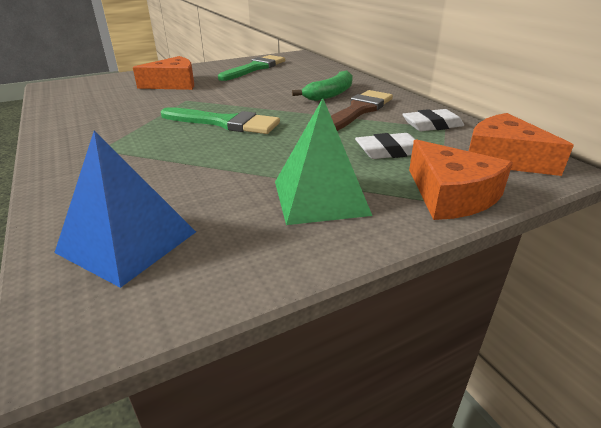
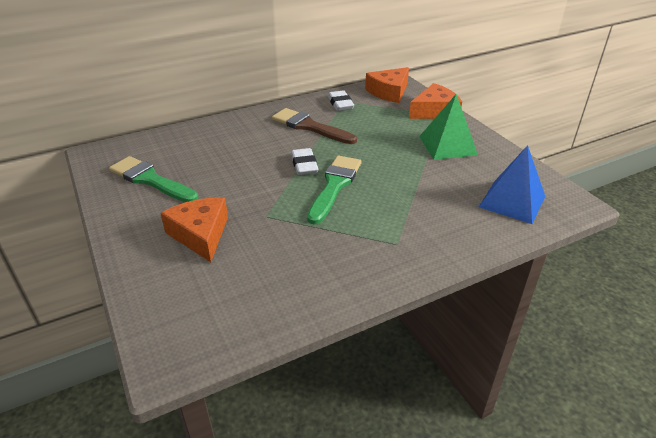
camera: 90 degrees left, 5 degrees up
green banana [292,70,353,101] -> none
white eraser [355,133,416,159] -> white eraser moved to [291,148,319,175]

